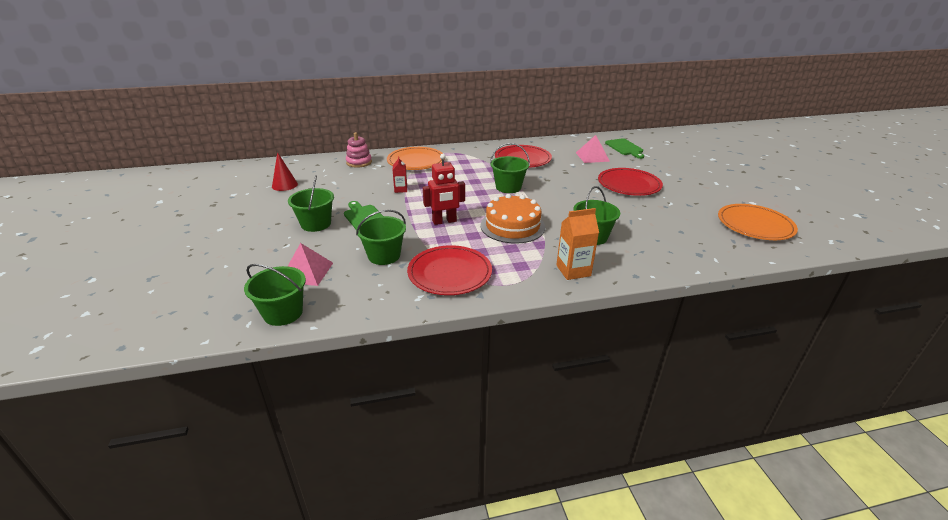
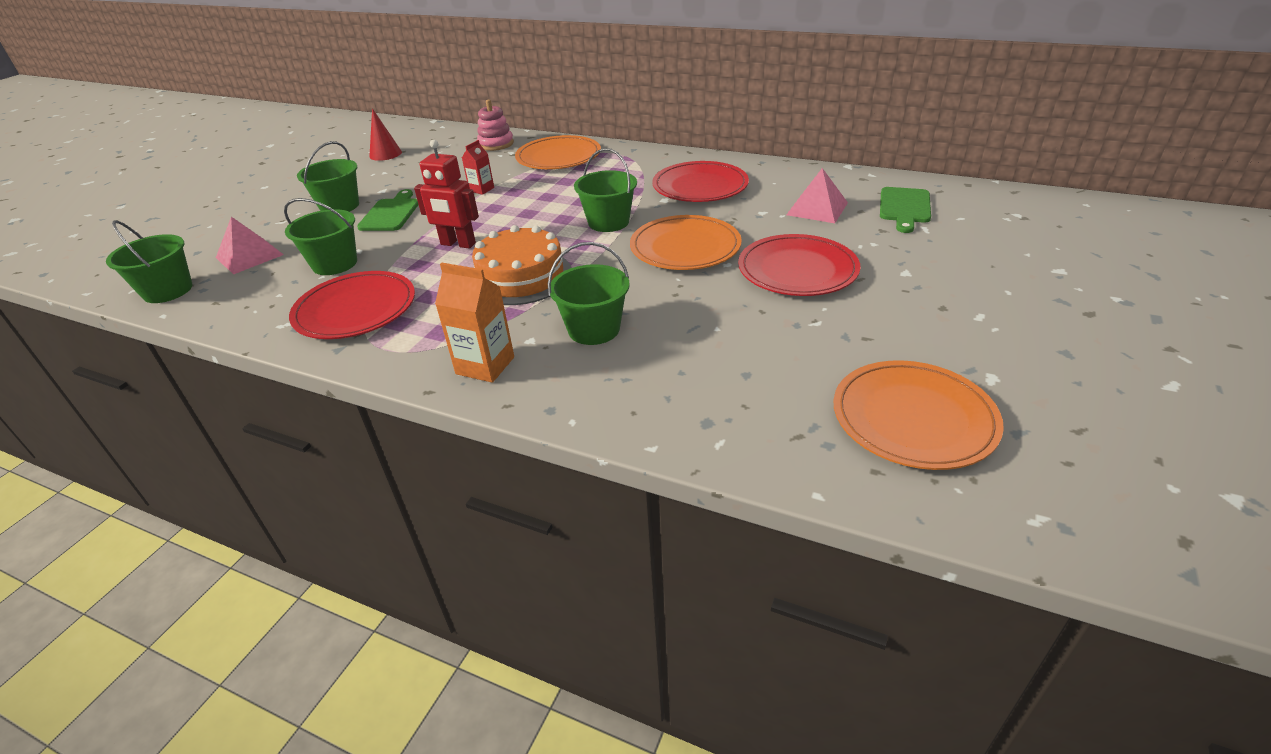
camera: 40 degrees right, 5 degrees up
none -> orange plate [630,215,742,270]

